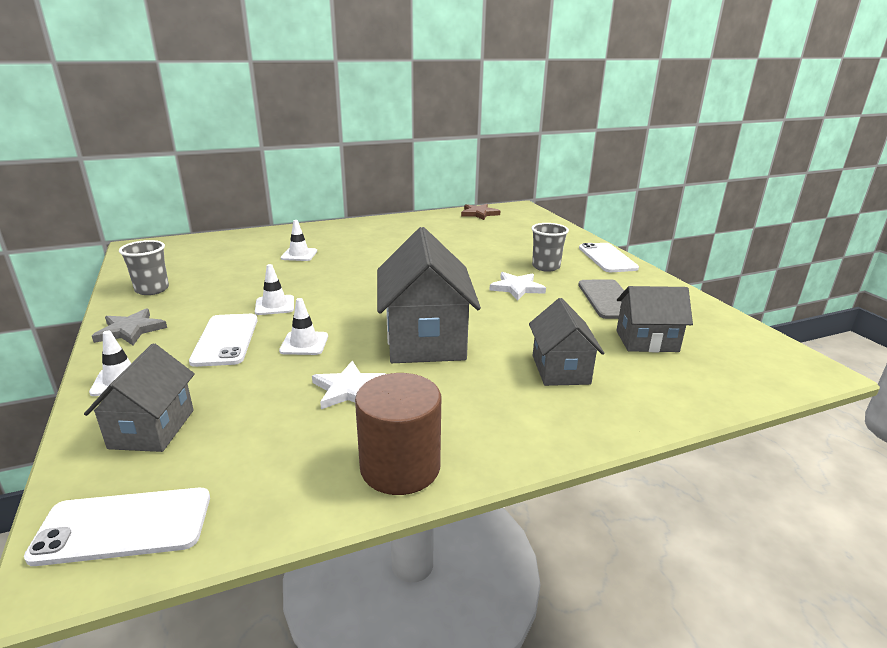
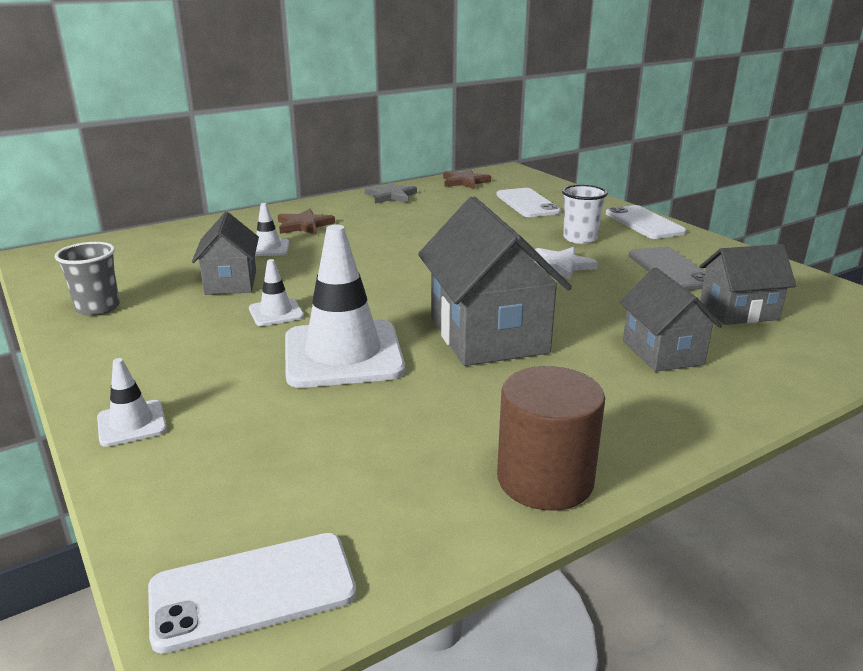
camera: 10 degrees left, 0 degrees up
grey house [84,343,195,452] -> grey house moved to [192,212,259,295]
grey star [92,308,167,345] -> grey star moved to [365,182,417,203]
white phone [189,314,258,367] -> white phone moved to [496,188,561,217]
white traffic cone [279,298,328,355] -> white traffic cone [285,225,405,388], size x2.13
white star [312,361,385,409] -> none
grey cup [531,223,569,272] -> white cup [562,185,608,244]
none -> brown star [278,209,335,235]

